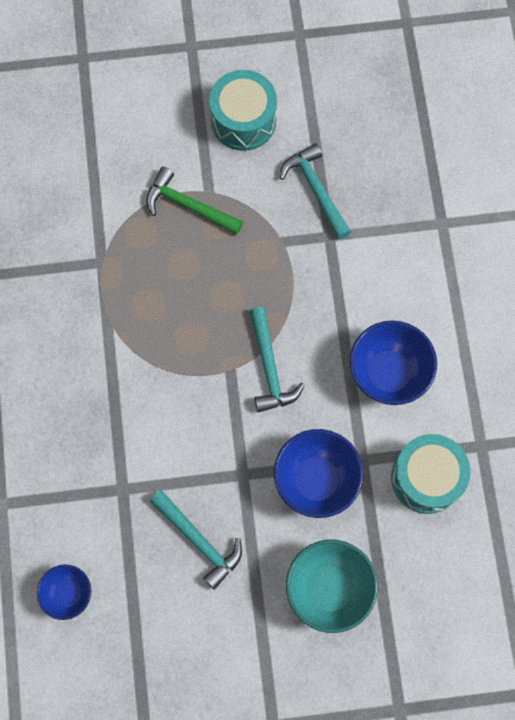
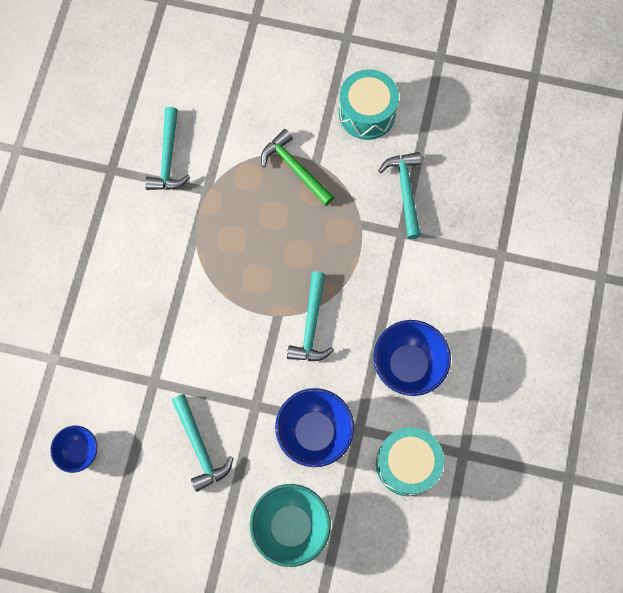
camera: 20 degrees right, 0 degrees up
none -> turquoise hammer [145,107,190,190]

